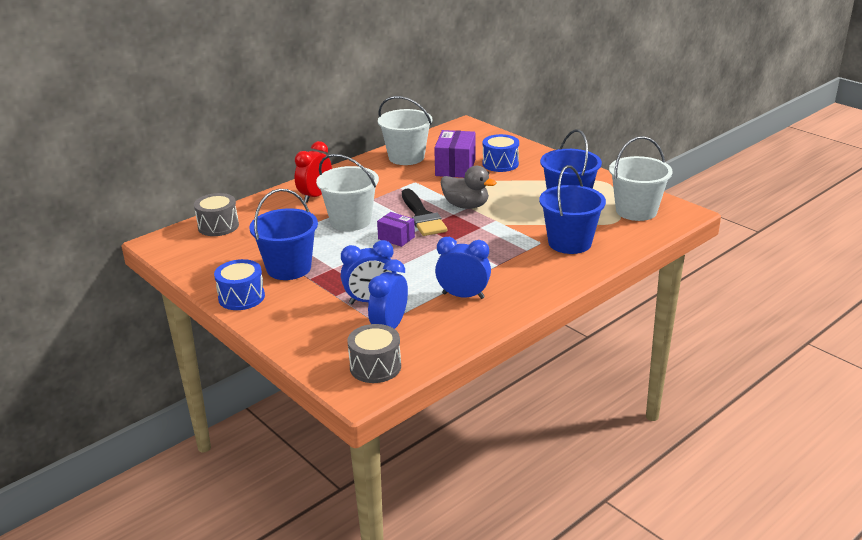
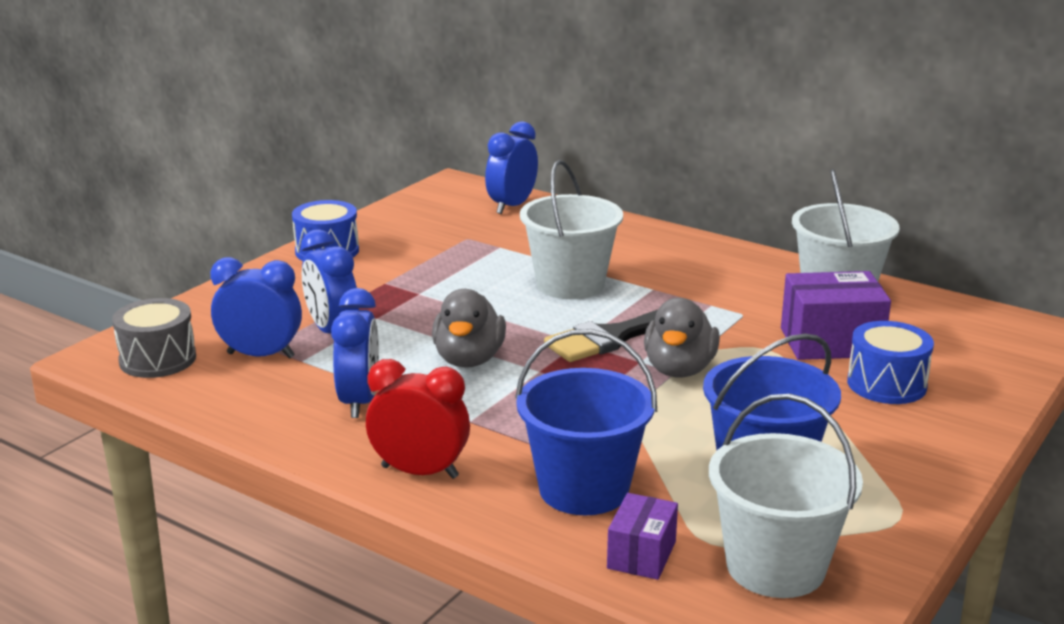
camera: 75 degrees right, 5 degrees down
grey drum [194,193,239,236] -> blue clock [485,121,538,214]
blue bucket [250,189,318,280] -> none
red clock [295,141,332,203] -> red clock moved to [366,359,470,479]
purple box [377,212,415,247] -> purple box moved to [607,493,678,580]
none -> grey duck [432,289,506,368]

